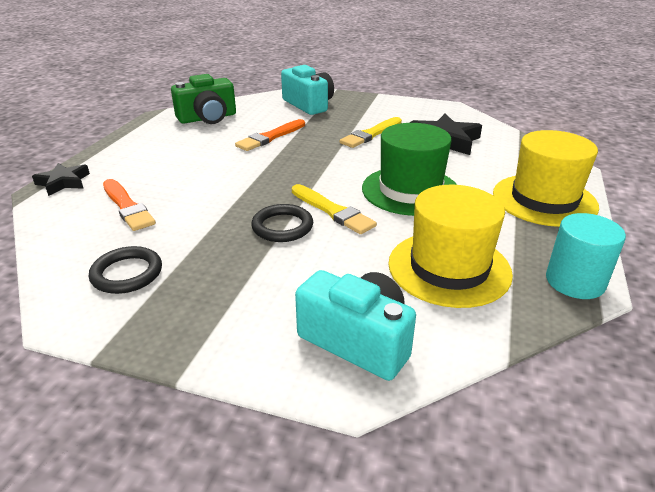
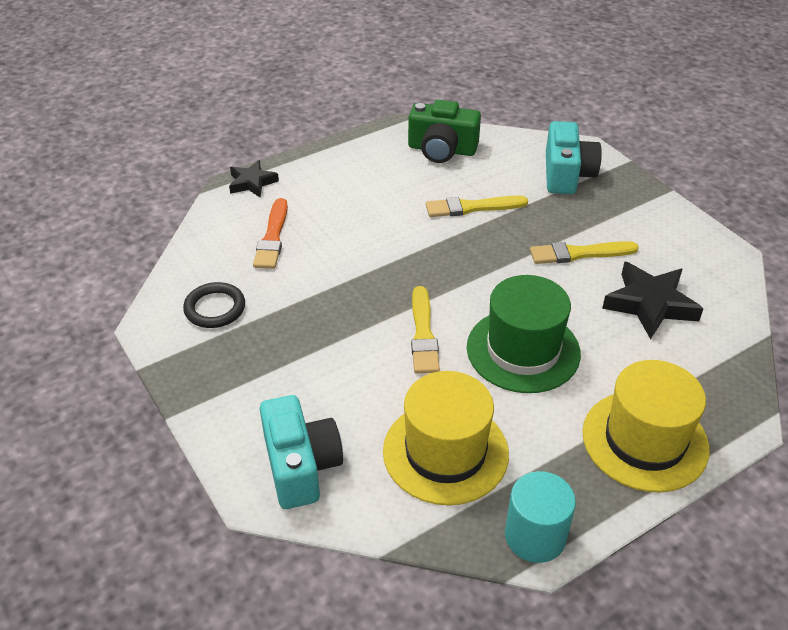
camera: 40 degrees right, 10 degrees up
orange brush [235,119,305,151] -> yellow brush [426,196,528,217]
black ring [251,204,313,242] -> none

